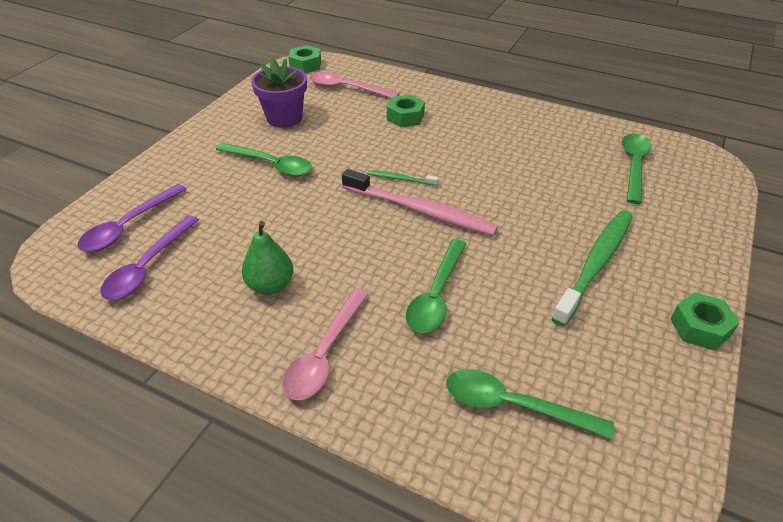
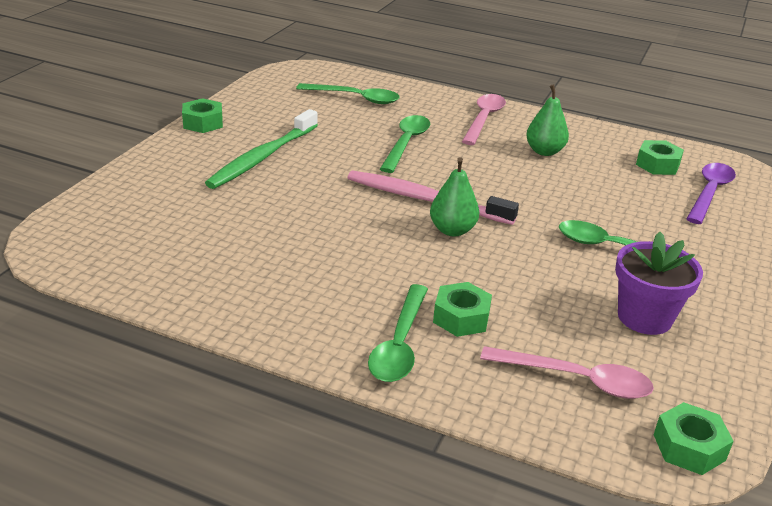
camera: 175 degrees right, 10 degrees down
purple spoon [100,215,199,300] -> green nut [636,140,684,175]
green toothbrush [367,170,439,186] -> green pear [430,157,479,236]
green spoon [621,133,652,204] -> green spoon moved to [368,284,428,382]

